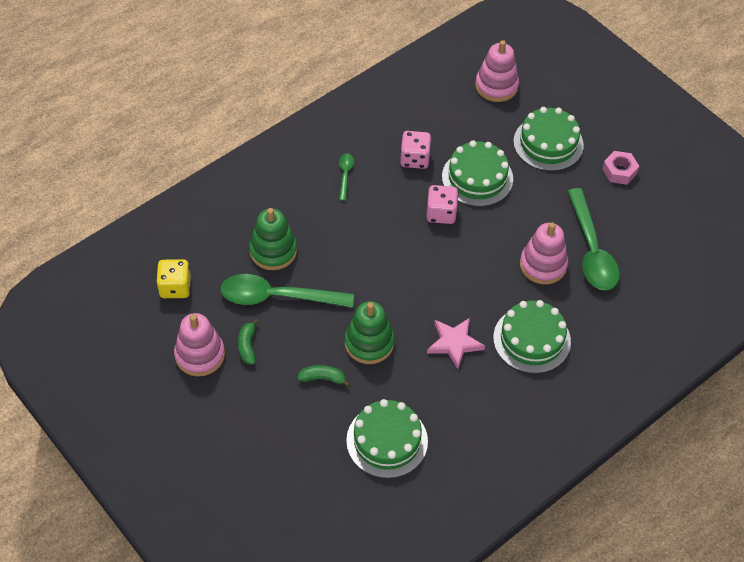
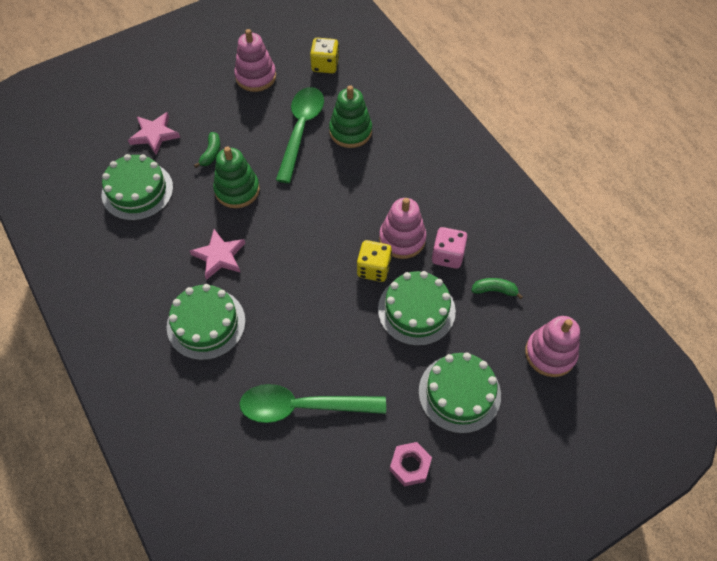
camera: 100 degrees right, 5 degrees up
green banana [238,319,259,364] -> green banana moved to [471,278,523,299]
green spoon [339,153,354,201] -> none
pink dice [426,185,459,224] -> yellow dice [357,240,392,282]
pink stacking toy [520,222,568,284] -> pink stacking toy moved to [379,198,427,259]
none -> pink star [128,112,180,155]

